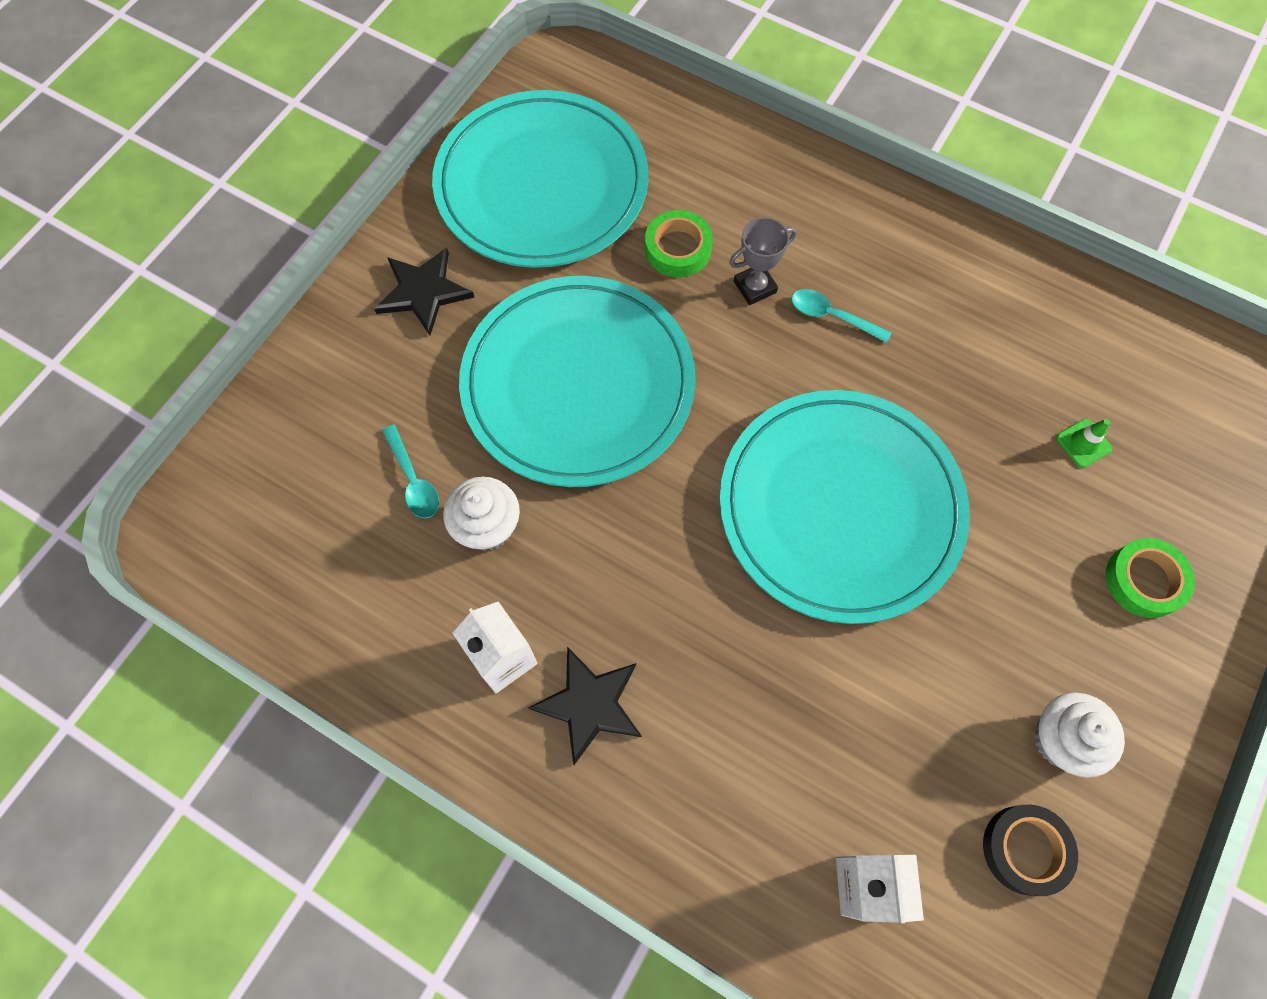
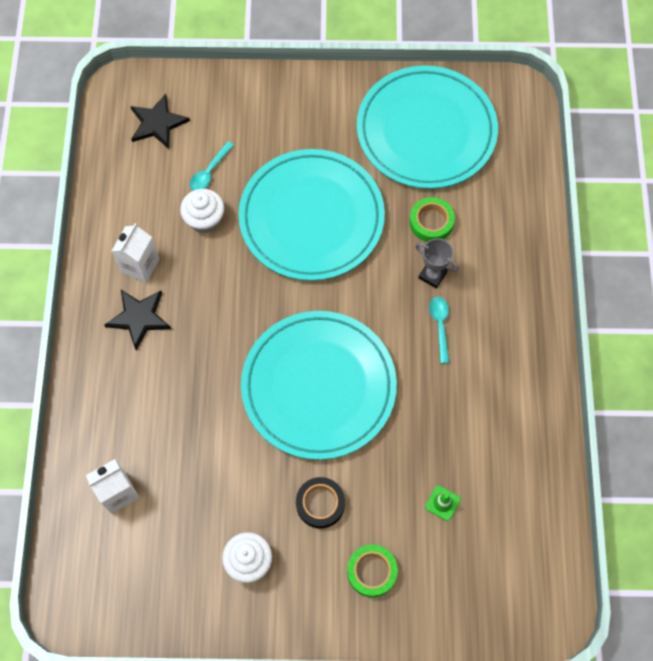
camera: 60 degrees right, 0 degrees up
black star [374,247,474,335] -> black star moved to [130,94,190,149]
black tape [983,804,1078,896] -> black tape moved to [296,477,345,528]

